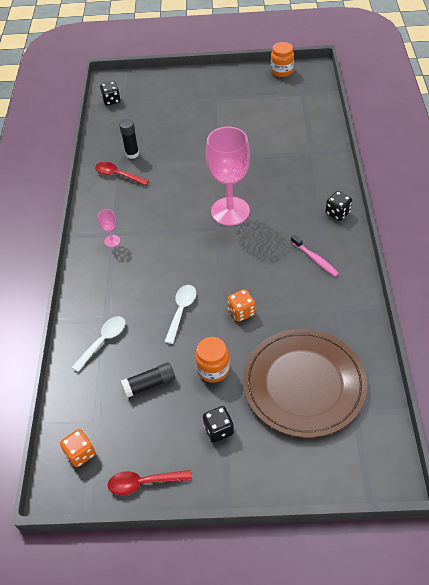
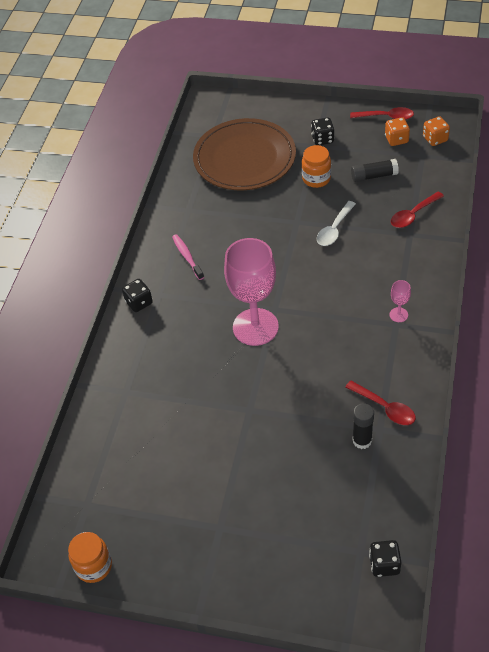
camera: 165 degrees left, 0 degrees up
white spoon [72,316,126,372] -> red spoon [391,191,444,228]
orange dice [227,289,255,322] -> orange dice moved to [385,117,410,146]

